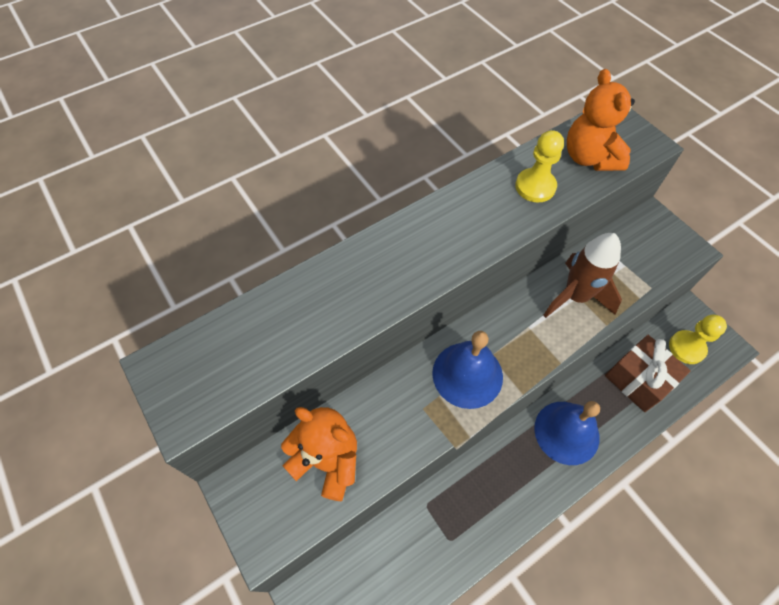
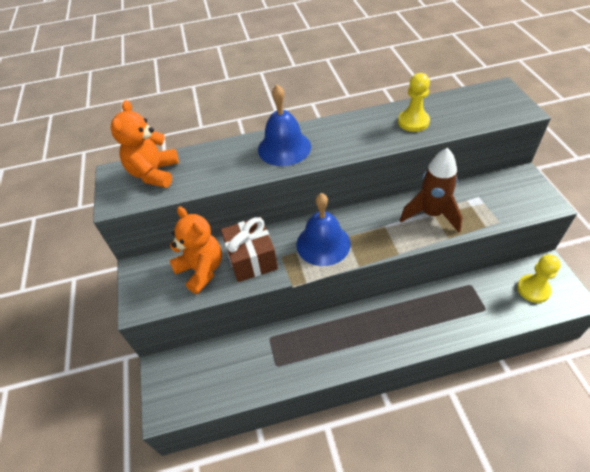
camera: 25 degrees right, 10 degrees down
blue bell [534,401,600,465] -> blue bell moved to [258,84,311,166]
orange teddy bear [567,69,635,171] -> orange teddy bear moved to [111,100,179,188]
brown gift [605,335,691,412] -> brown gift moved to [221,217,278,282]

